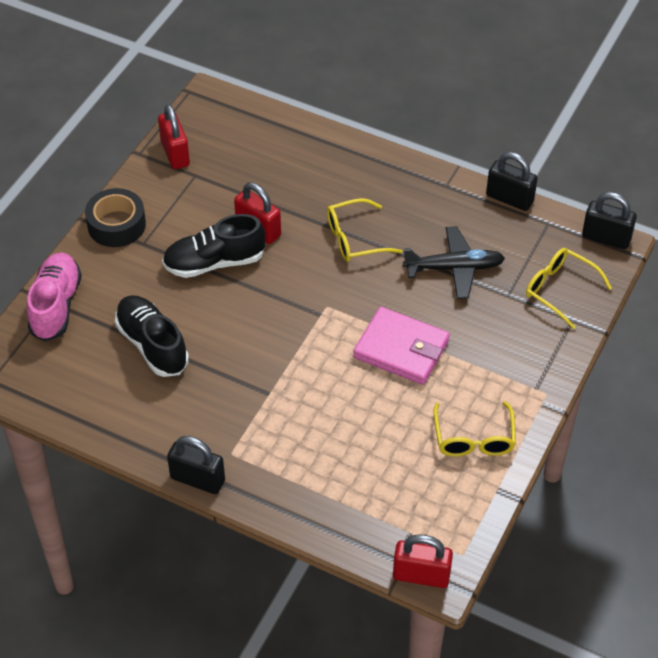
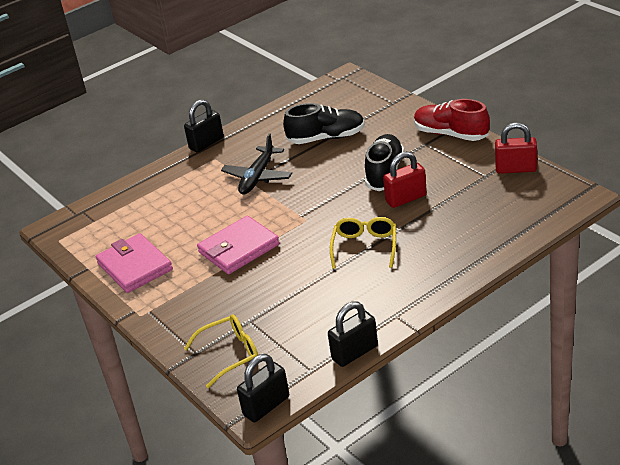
camera: 120 degrees right, 15 degrees down
pink shoe [27,253,82,342] -> none
black tape [85,188,146,247] -> red shoe [414,99,490,141]
red padlock [393,534,453,588] -> none
black plane [403,226,505,299] -> black plane moved to [221,133,292,195]
yellow glasses [434,401,516,457] -> pink wallet [96,233,173,293]

